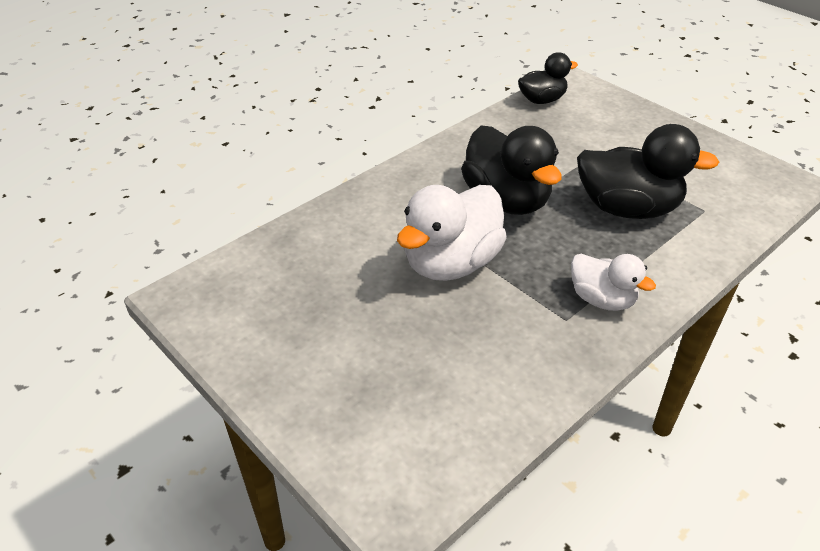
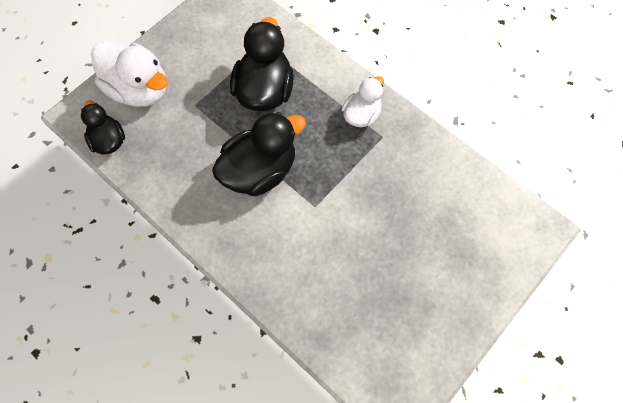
camera: 95 degrees left, 25 degrees up
white duck [397,185,507,281] -> white duck moved to [91,40,167,107]

